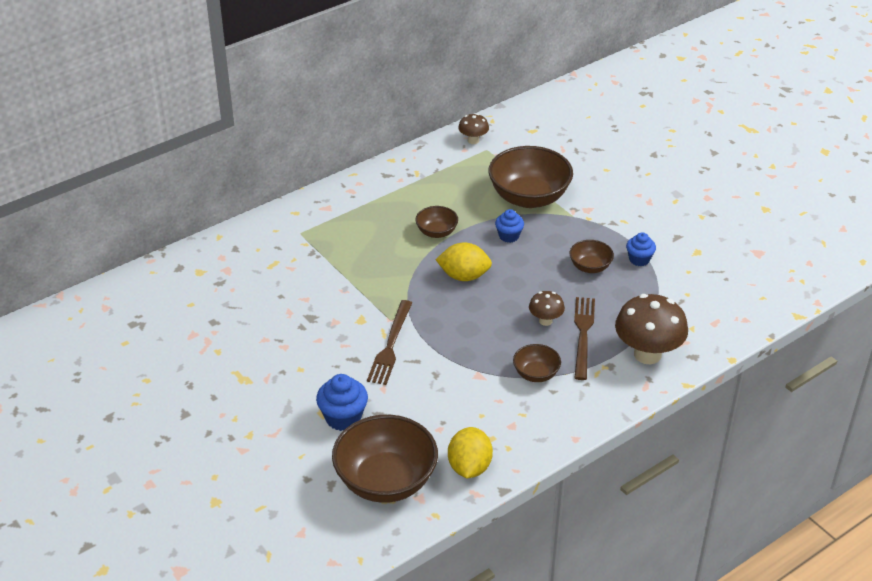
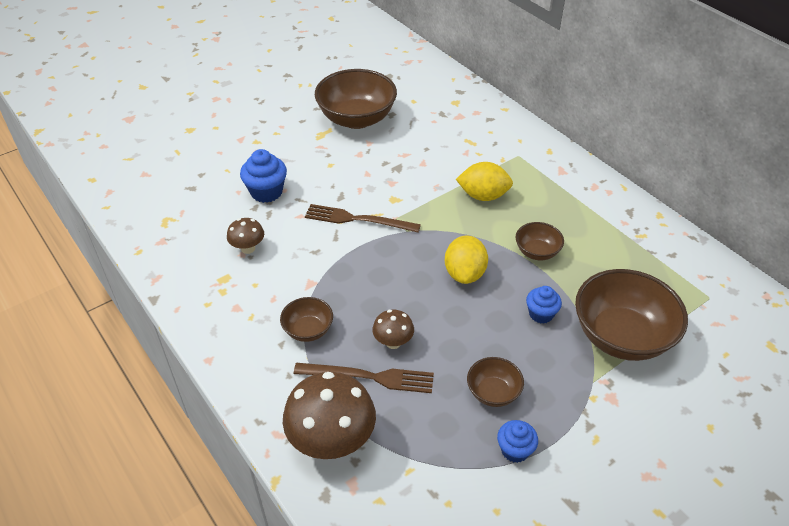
camera: 90 degrees right, 5 degrees up
brown bowl [332,415,438,503] -> brown bowl moved to [315,69,397,129]
yellow lemon [448,427,493,478] -> yellow lemon moved to [456,162,513,201]
brown mushroom [458,114,489,144] -> brown mushroom moved to [227,218,264,254]

